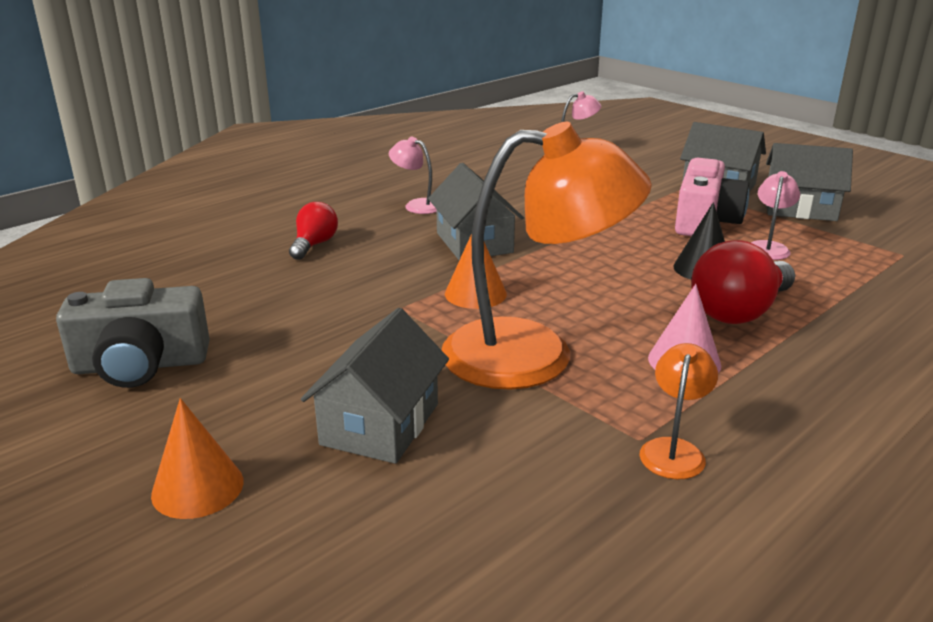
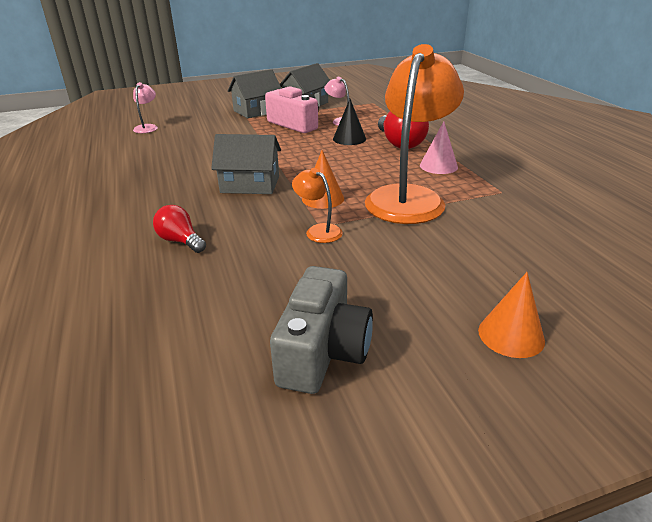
camera: 65 degrees left, 5 degrees up
grey house [301,308,449,464] -> none
pink lamp [389,137,437,214] -> none
orange lamp [640,343,718,479] -> orange lamp moved to [292,168,343,243]

